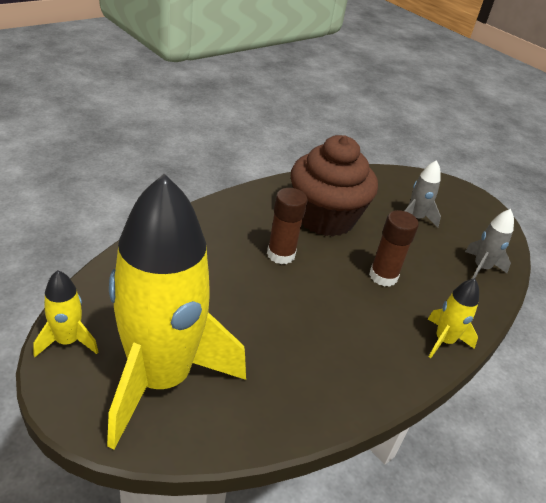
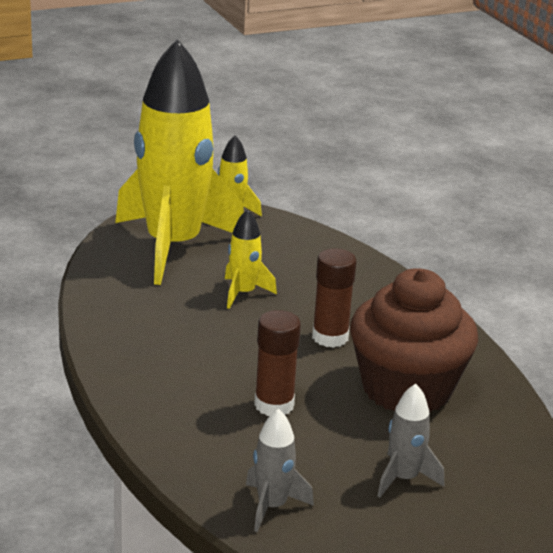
camera: 110 degrees right, 10 degrees down
yellow rocket [428,278,479,358] -> yellow rocket moved to [225,209,277,309]

